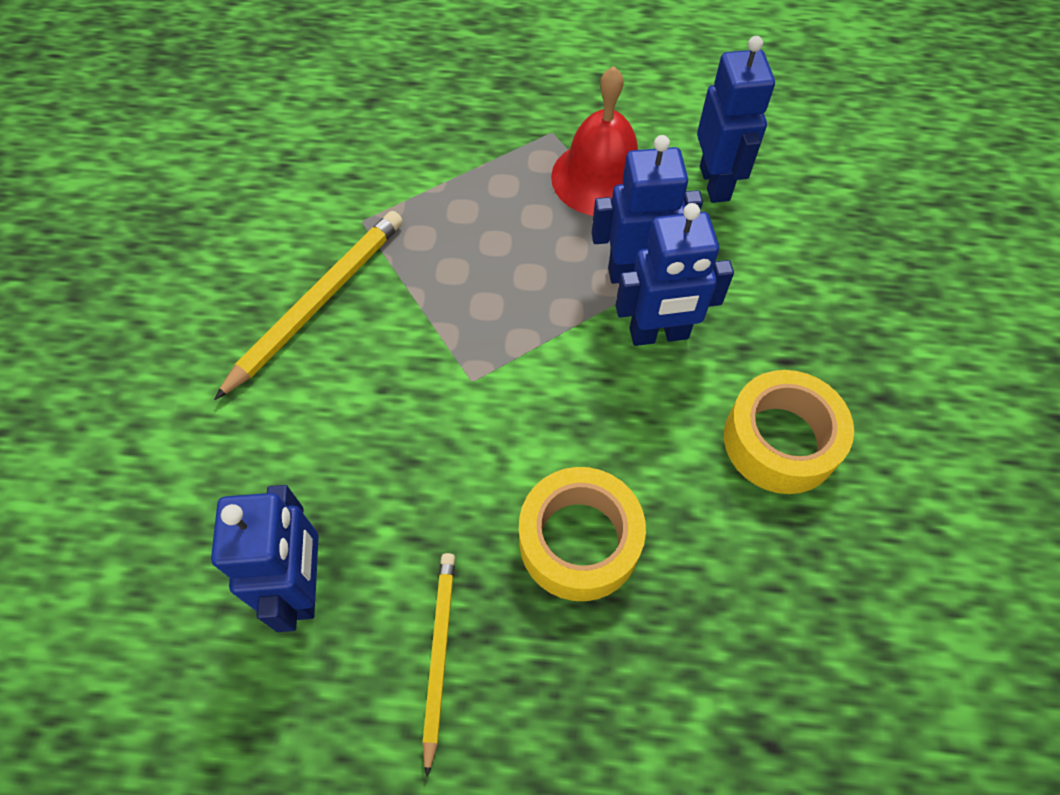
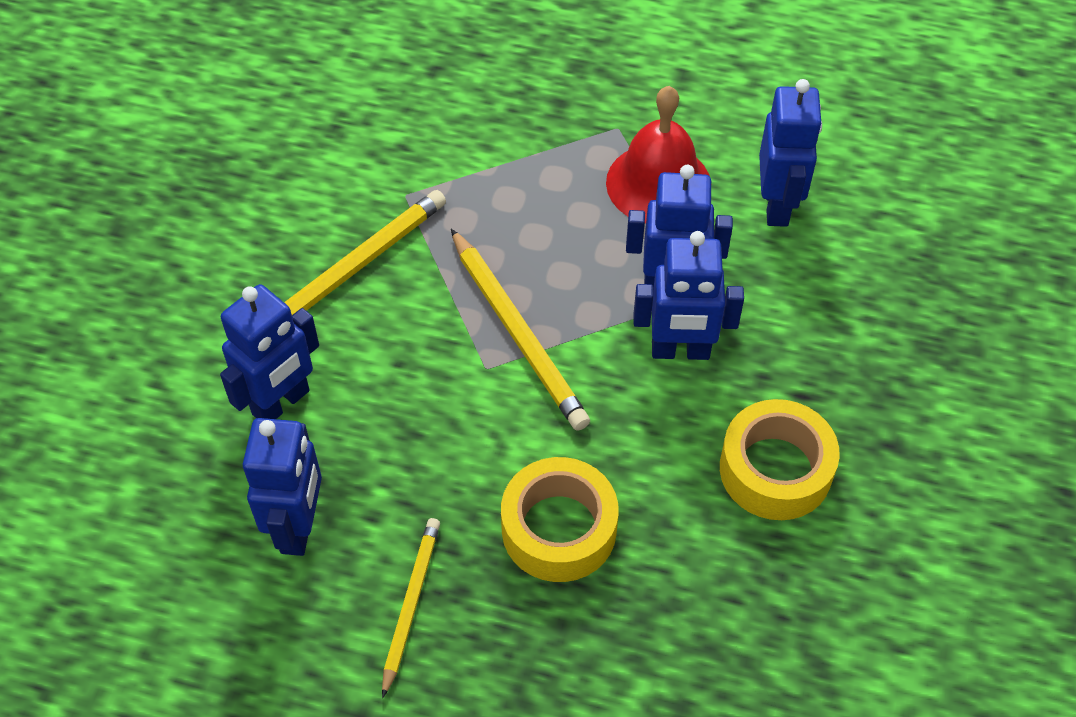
camera: 10 degrees right, 5 degrees down
none -> blue robot [220,284,319,419]
none -> yellow pencil [451,229,590,431]

